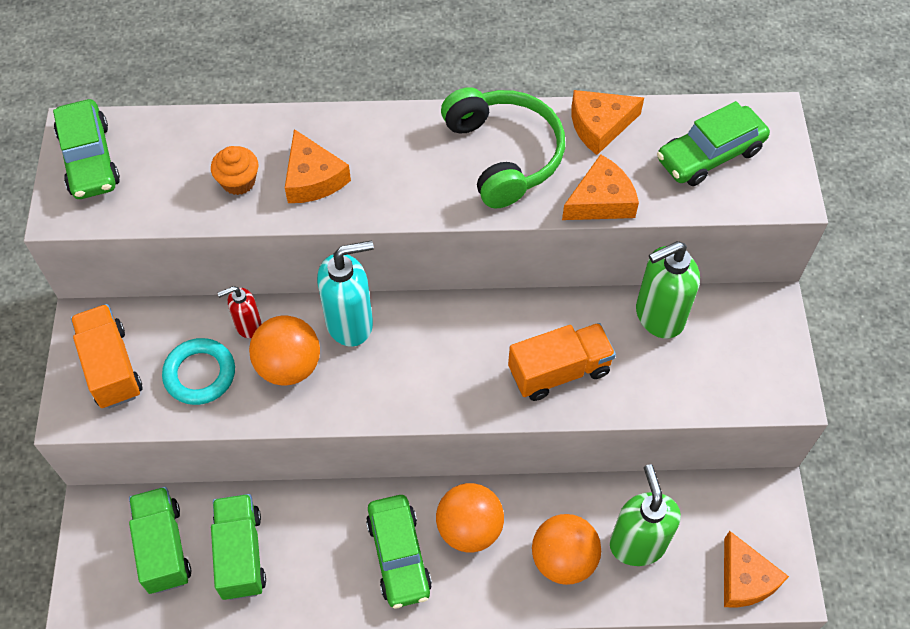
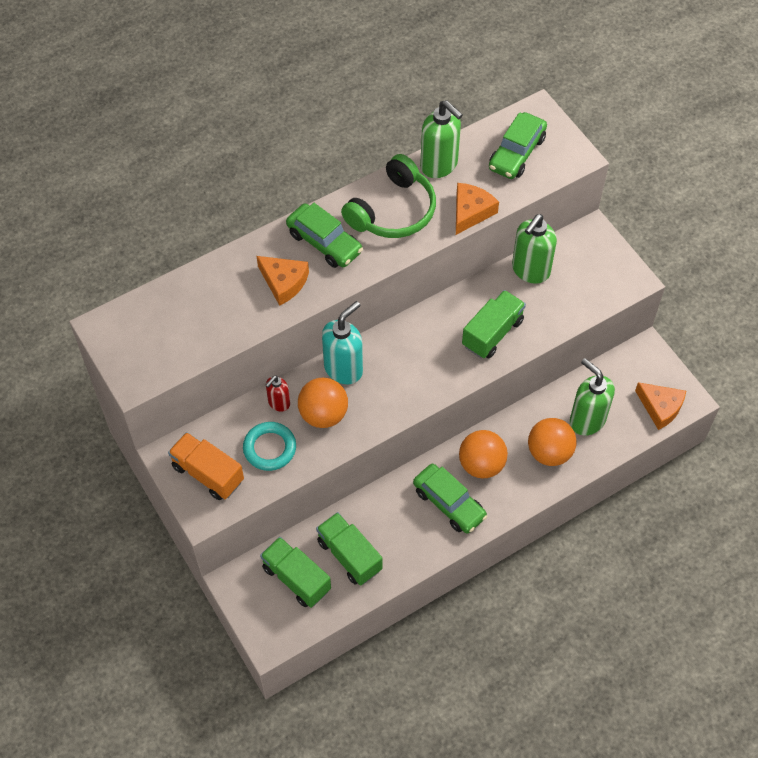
camera: 30 degrees left, 0 degrees up
green car [53,99,120,199] -> green car moved to [286,203,363,268]
orange cupcake [211,146,258,195] -> none
green headphones [441,87,565,208] -> green headphones turned 90 degrees clockwise [341,154,436,238]
orange truck [508,323,616,401] -> green truck [462,290,526,358]
orange cheese [572,90,644,155] -> green soap dispenser [420,100,463,178]

